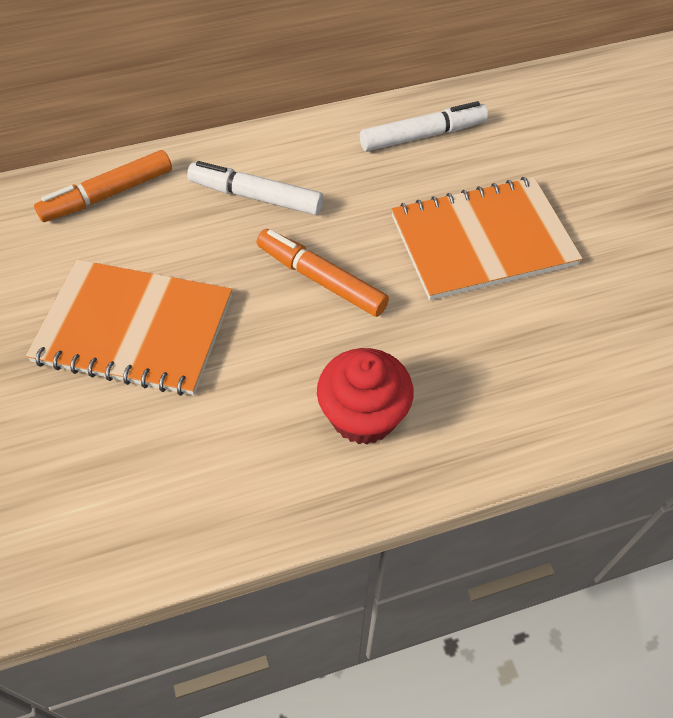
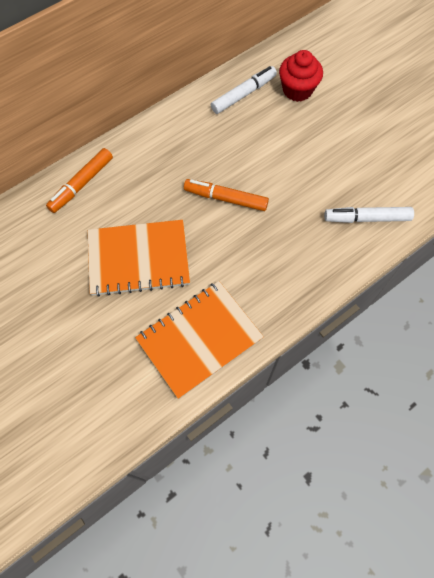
camera: 20 degrees left, 10 degrees up
white marker [187,161,324,215] -> white marker moved to [324,207,414,223]
red cupcake [317,348,414,445] -> red cupcake moved to [279,50,323,102]
orange notebook [391,177,583,300] -> orange notebook moved to [135,281,264,399]

